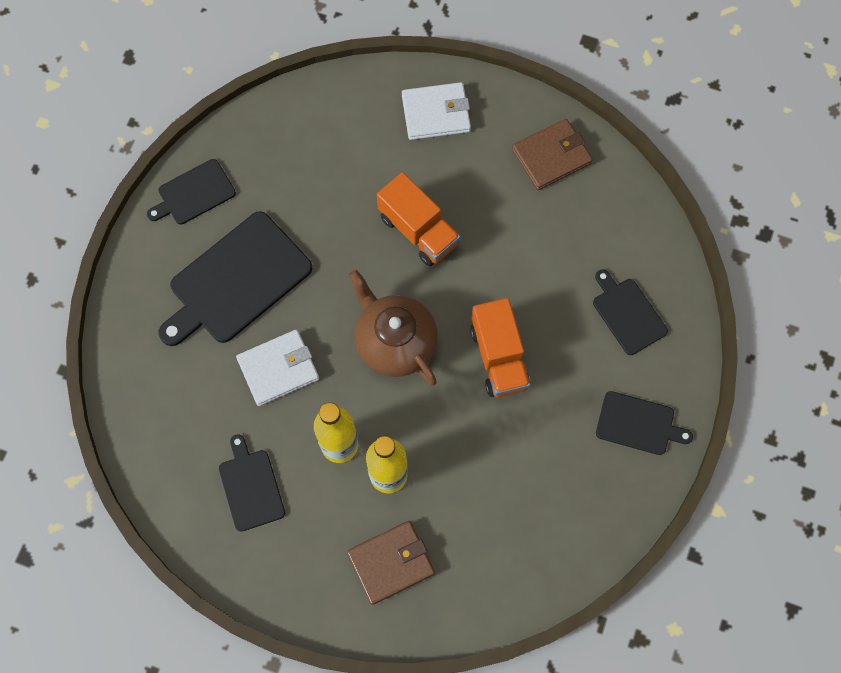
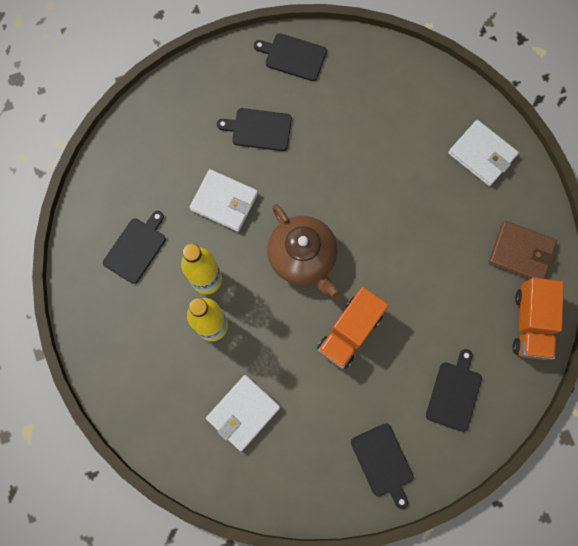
camera: 50 degrees right, 5 degrees up
black cutting board [158,211,313,346] -> black cutting board [217,108,292,151], size x0.56
brown wallet [347,521,435,605] -> none
brown teapot [349,269,438,386] -> brown teapot turned 135 degrees clockwise [267,204,340,298]
orange truck [377,172,460,266] -> orange truck moved to [513,278,564,360]
none -> white wallet [206,375,280,451]

